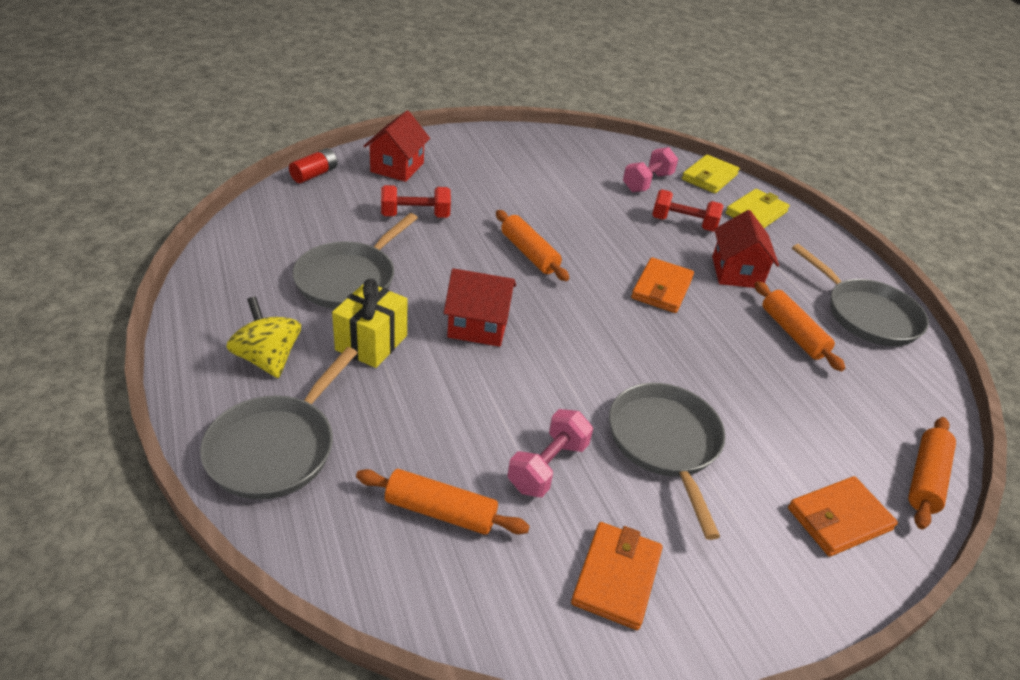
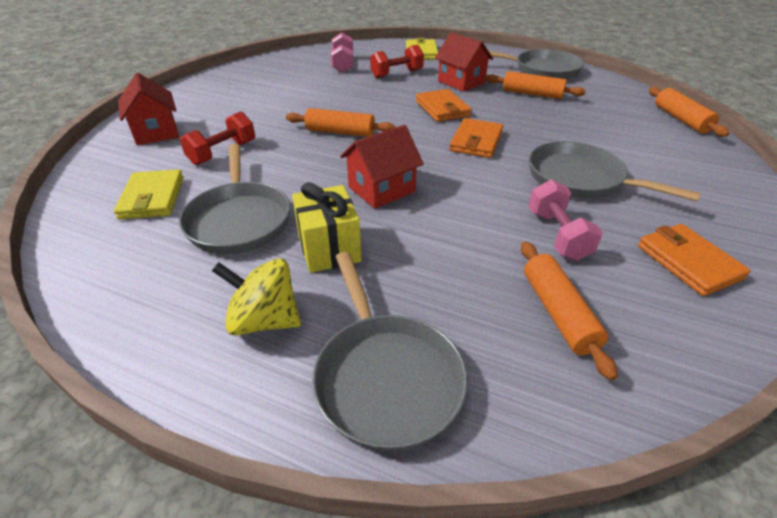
camera: 40 degrees left, 0 degrees up
red battery [289,148,338,183] -> none
orange rolling pin [356,469,530,535] -> orange rolling pin turned 75 degrees counterclockwise [521,241,618,380]
yellow wallet [682,154,740,193] -> yellow wallet moved to [114,169,184,219]
orange wallet [788,476,898,557] -> orange wallet moved to [449,118,503,158]

